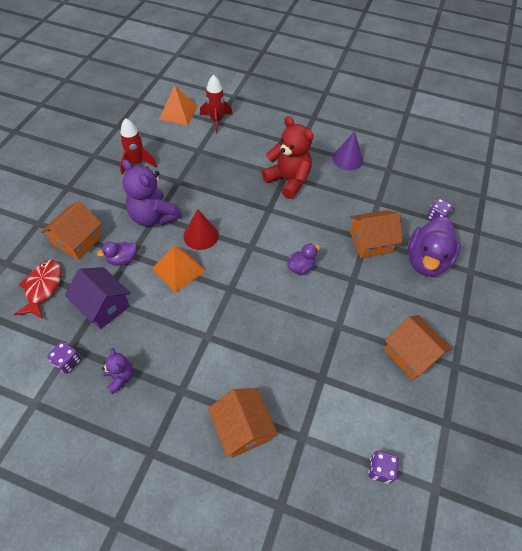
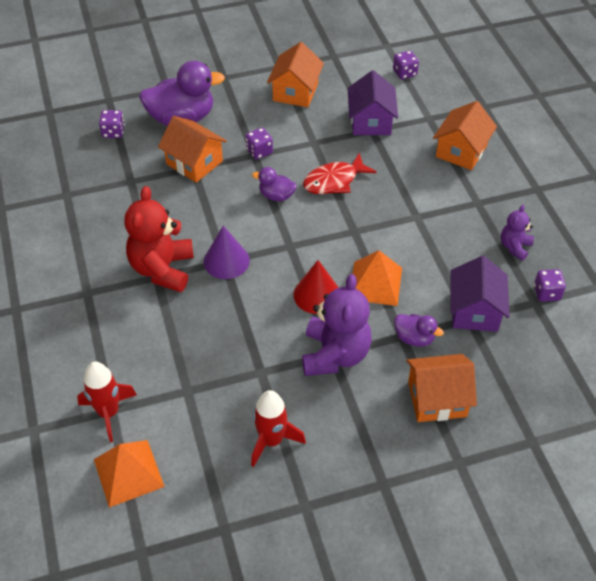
camera: 125 degrees left, 5 degrees down
red fish [14,260,61,319] -> red fish moved to [303,153,377,194]
purple cone [332,131,363,170] -> purple cone moved to [203,226,250,279]
none -> purple dice [245,127,273,160]
none -> purple house [348,70,398,135]

